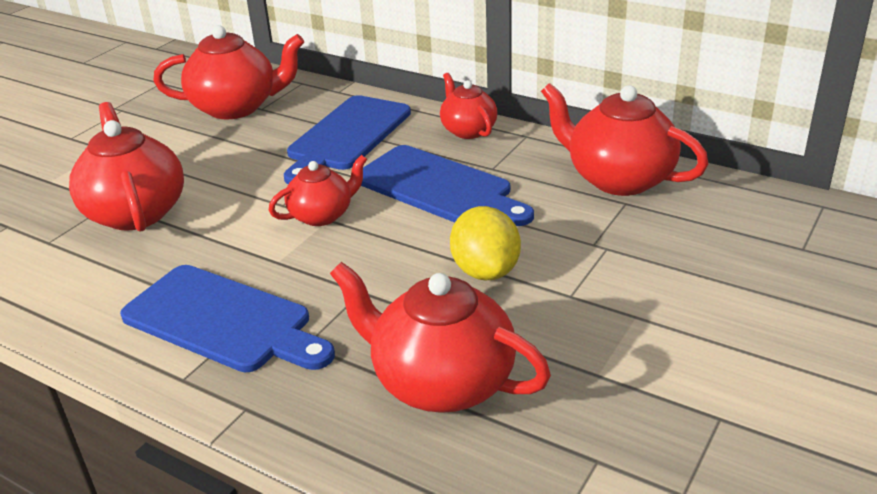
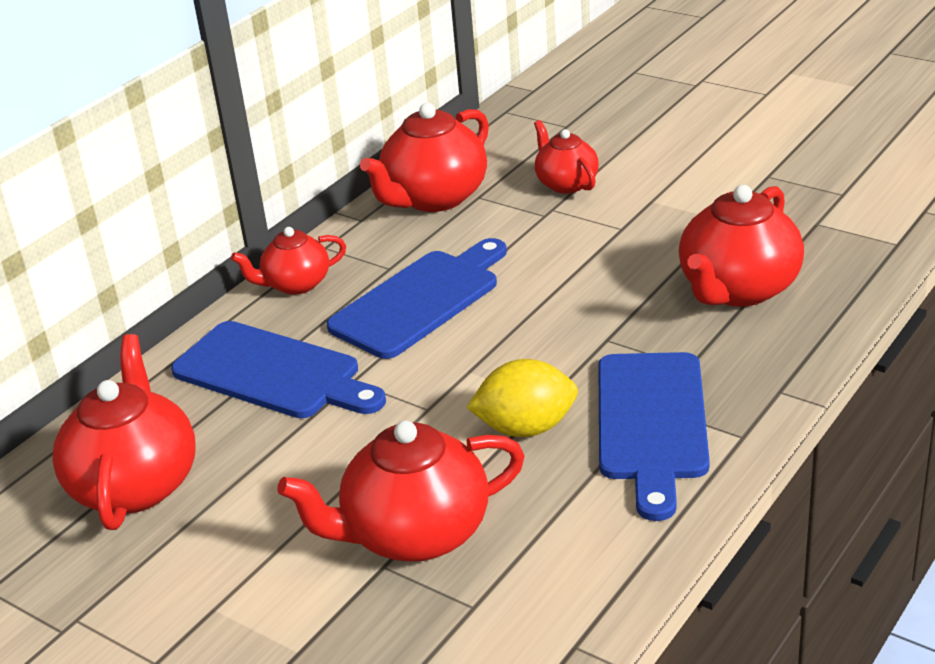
camera: 85 degrees left, 0 degrees up
blue cutting board [120,265,335,372] -> blue cutting board turned 150 degrees clockwise [598,352,710,521]
red teapot [269,155,367,226] -> red teapot moved to [534,120,599,194]
yellow lemon [450,206,521,280] -> yellow lemon moved to [466,359,578,437]

